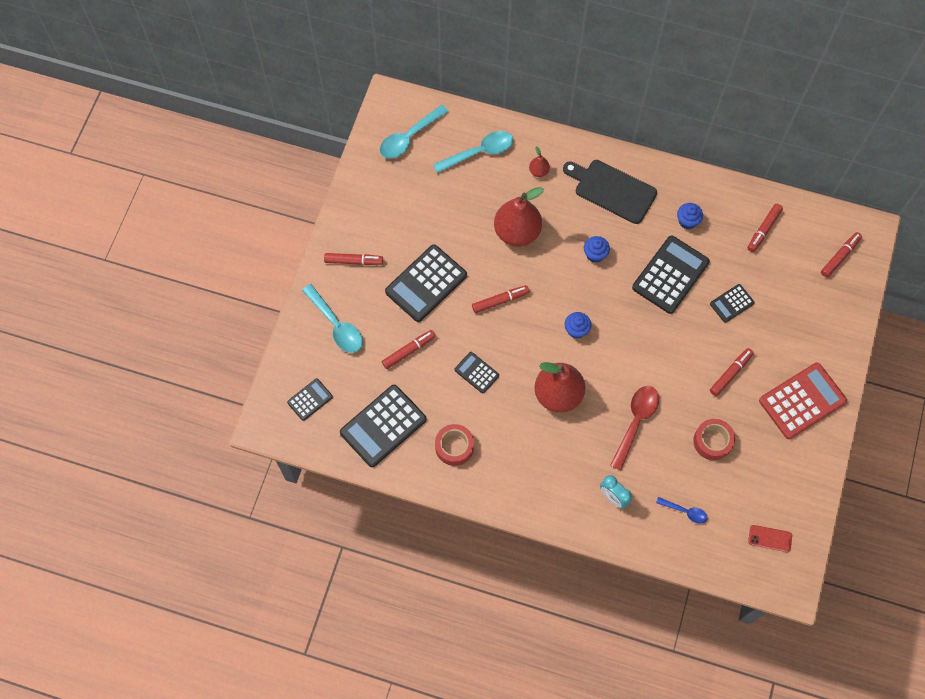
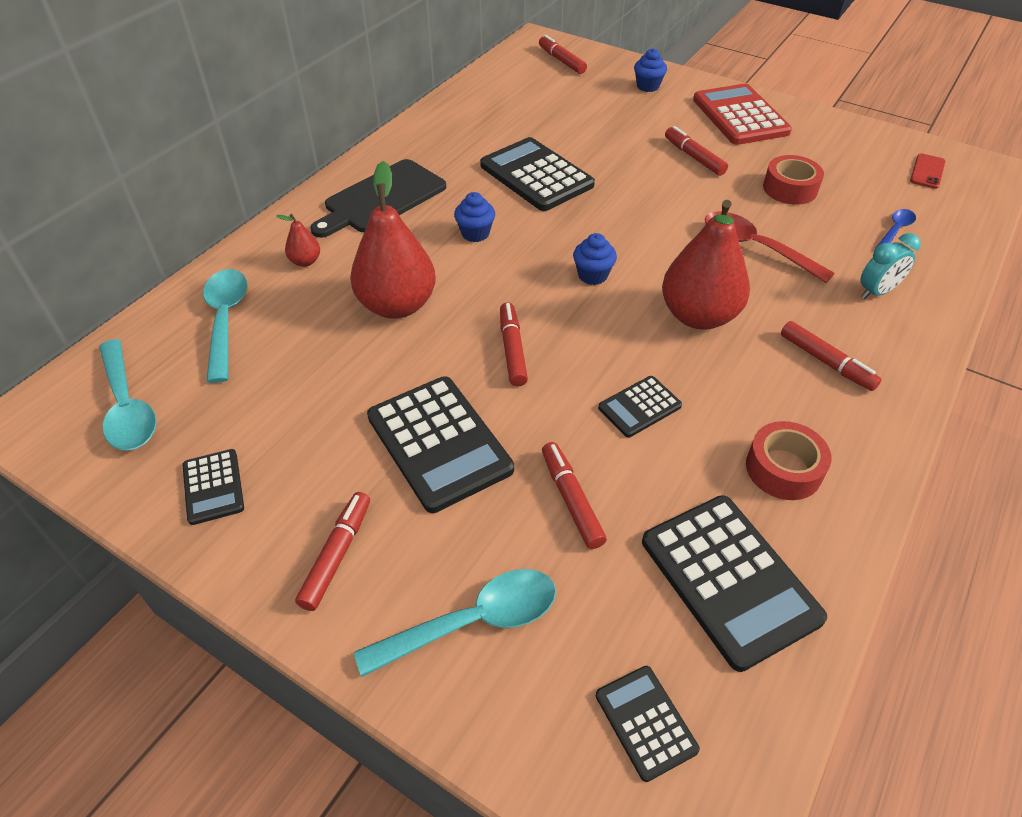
camera: 75 degrees left, 20 degrees down
blue cupcake [677,203,703,229] -> blue cupcake moved to [634,48,667,92]
black calculator [710,284,755,323] -> black calculator moved to [183,449,244,525]
red marker [747,204,783,252] -> red marker moved to [781,321,882,391]

